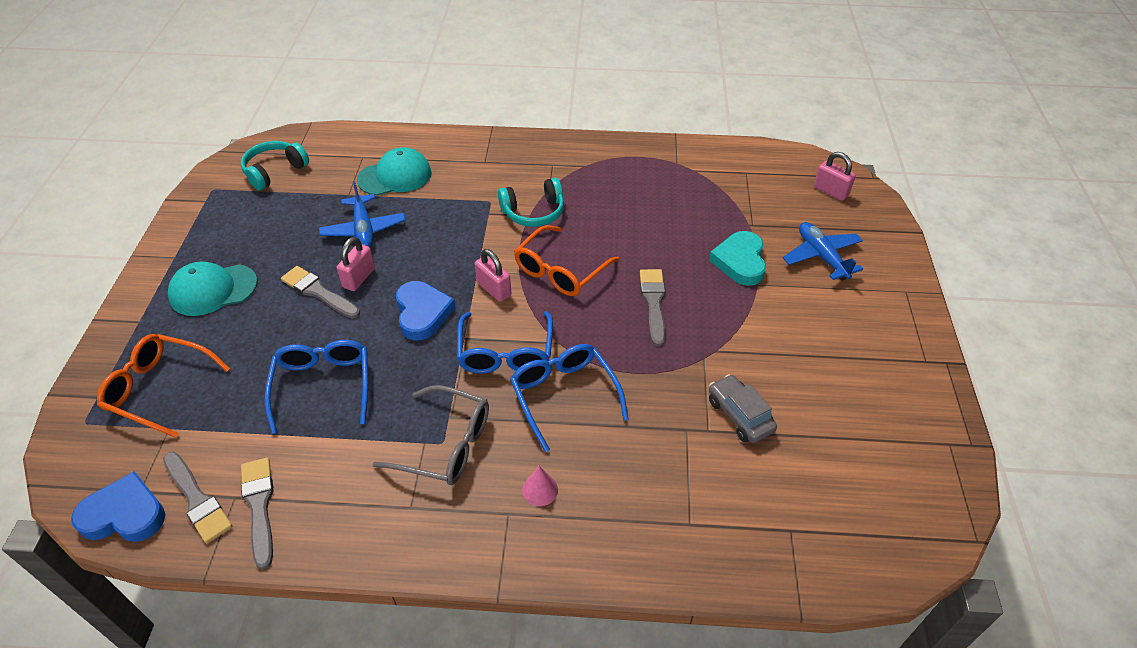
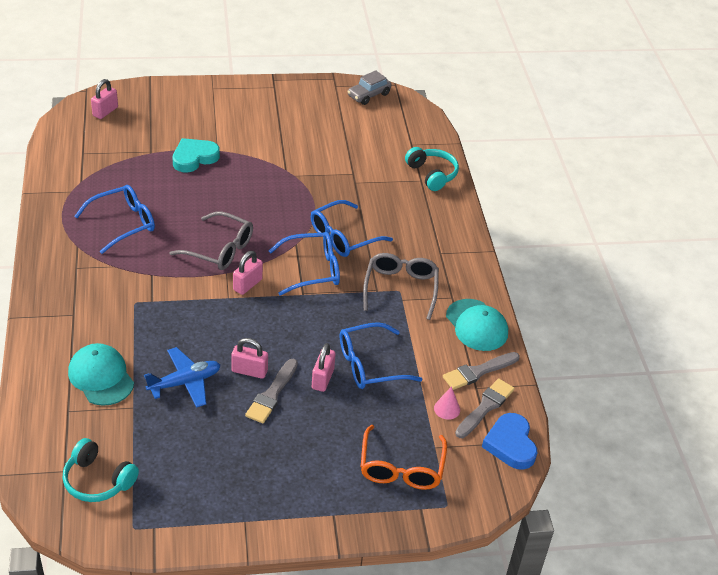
camera: 105 degrees left, 5 degrees down
turquoise cap [168,261,257,316] -> turquoise cap moved to [446,299,508,351]
blue heart [396,281,456,341] -> none
turquoise headphones [498,178,564,227] -> turquoise headphones moved to [405,147,459,191]
orange glasses [514,225,619,296] -> grey glasses [169,211,253,270]
pink cone [522,466,558,506] -> pink cone moved to [434,386,460,420]
grey brush [640,269,665,346] -> none
turquoise heart [709,231,766,286] -> turquoise heart turned 150 degrees clockwise [173,138,220,172]
grey car [709,374,777,443] -> grey car moved to [347,70,391,105]
blue plane [783,222,863,281] -> none
none -> blue glasses [75,185,155,254]
none -> pink padlock [312,343,335,392]

